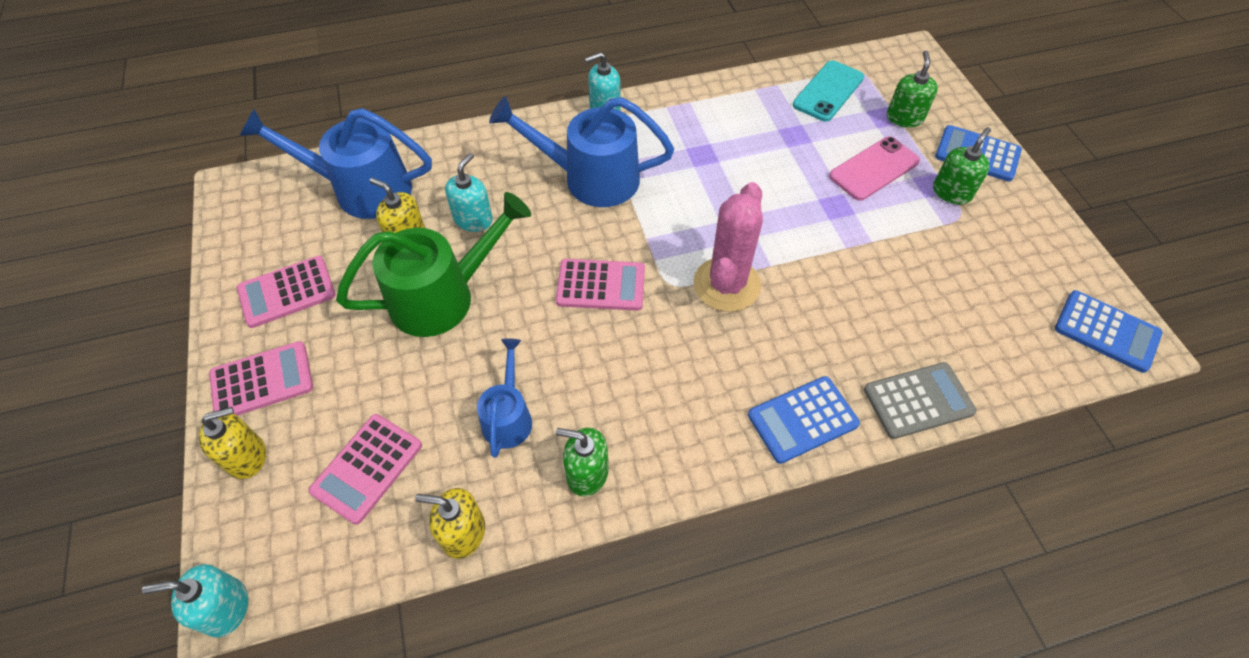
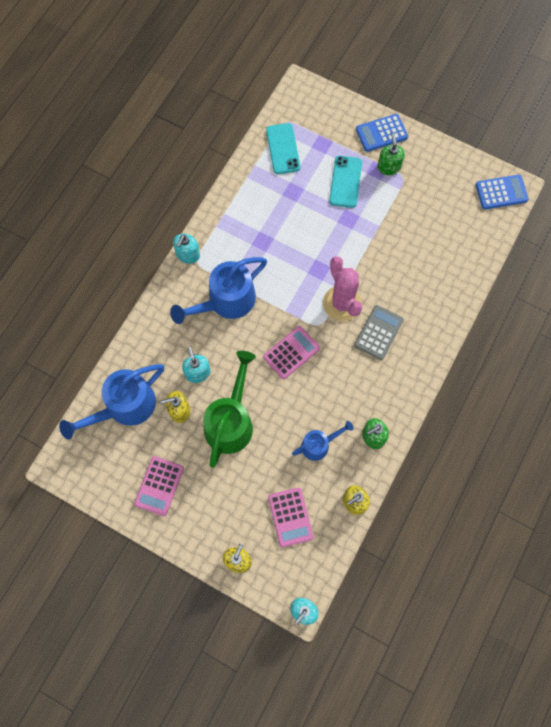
camera: 45 degrees left, 15 degrees up
pink calculator [209,341,313,416] -> none
blue watering can [477,339,532,458] -> blue watering can turned 105 degrees clockwise [292,421,354,461]
blue calculator [748,376,860,464] -> none
pink phone [829,137,920,201] -> turquoise phone [329,156,362,208]
grey calculator [864,362,977,439] -> grey calculator moved to [354,305,404,360]
green soap dispenser [887,50,938,127] -> none

